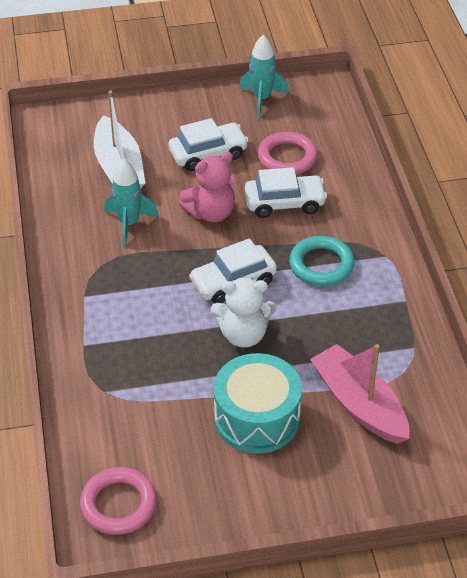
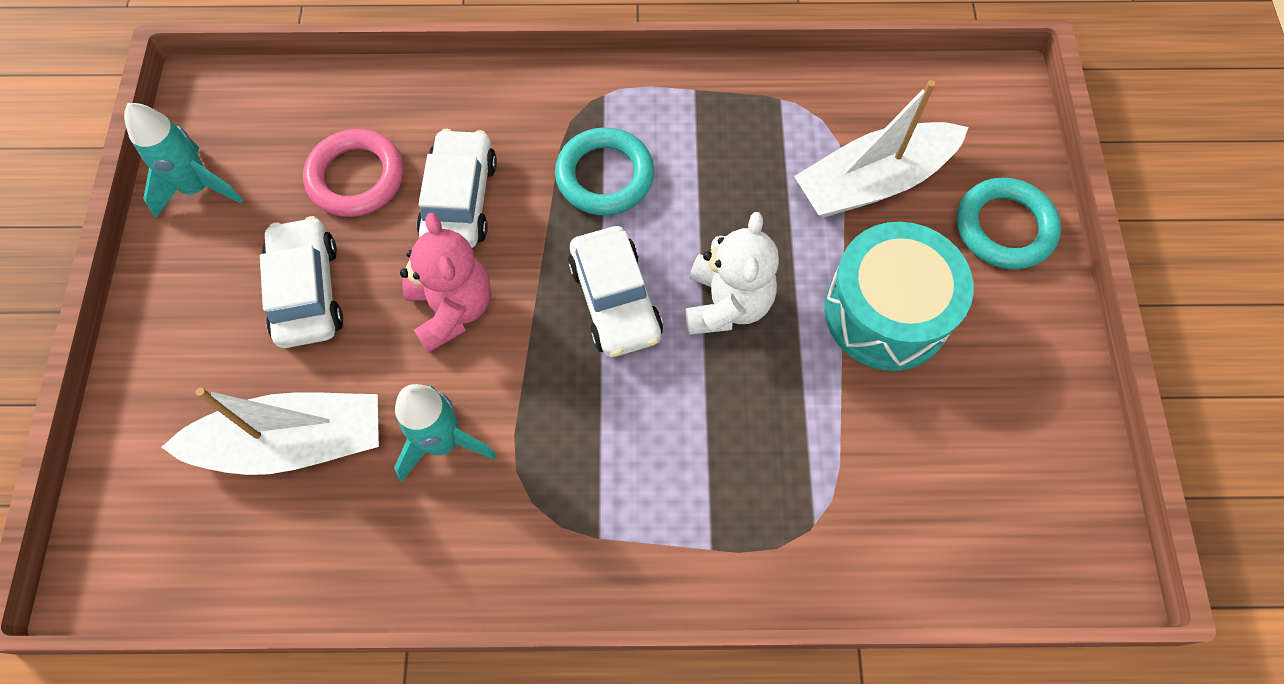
camera: 80 degrees left, 20 degrees up
pink ring [80,467,157,535] -> none
pink boat [310,344,409,444] -> white boat [794,80,969,218]
none -> turquoise ring [957,177,1061,270]

